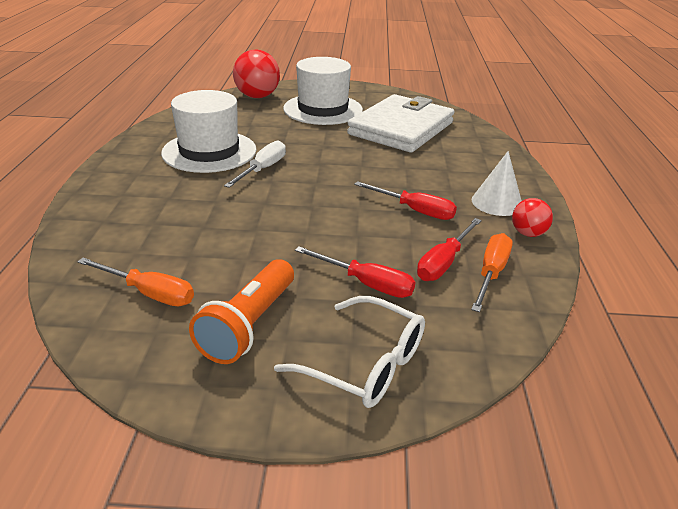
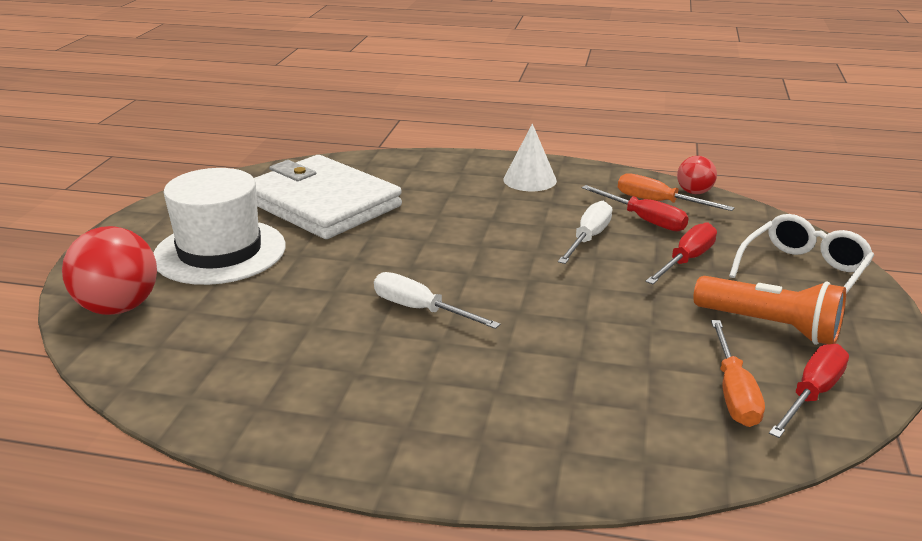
camera: 80 degrees left, 5 degrees down
orange screwdriver [77,258,194,306] -> orange screwdriver turned 150 degrees clockwise [711,320,765,427]
white hat [161,90,256,173] -> none
red screwdriver [354,181,457,220] -> red screwdriver moved to [769,344,849,438]
red ball [512,198,553,237] -> red ball moved to [677,156,717,194]
none -> white screwdriver [558,201,612,264]

